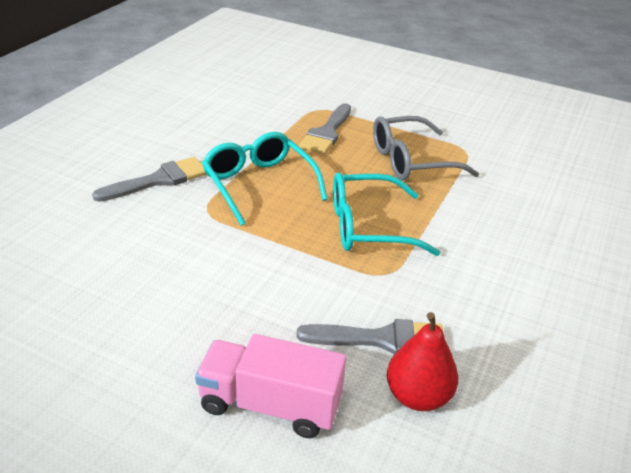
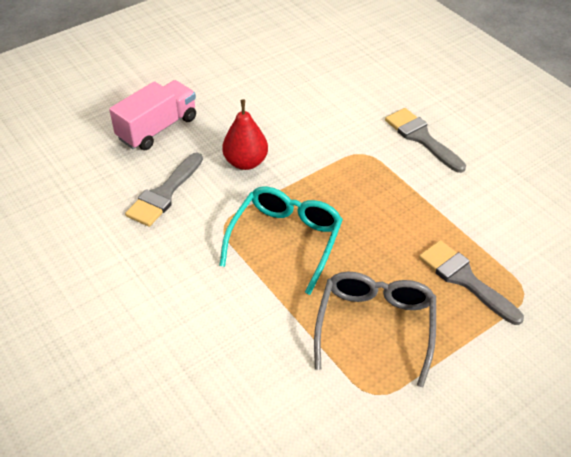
camera: 120 degrees right, 10 degrees up
grey brush [92,157,207,202] -> grey brush turned 150 degrees clockwise [385,108,466,173]
turquoise glasses [202,132,328,226] -> none
red pear [387,312,458,411] -> red pear moved to [222,99,268,170]

